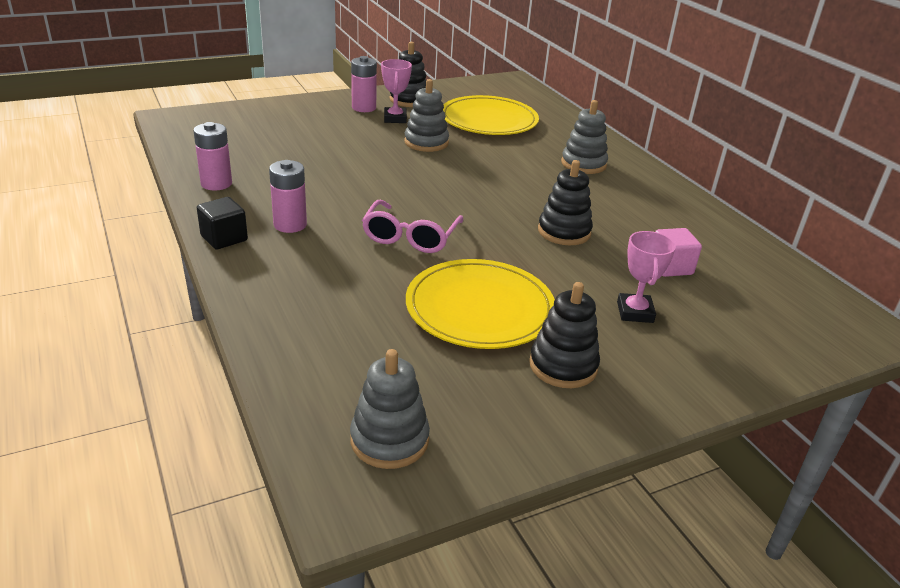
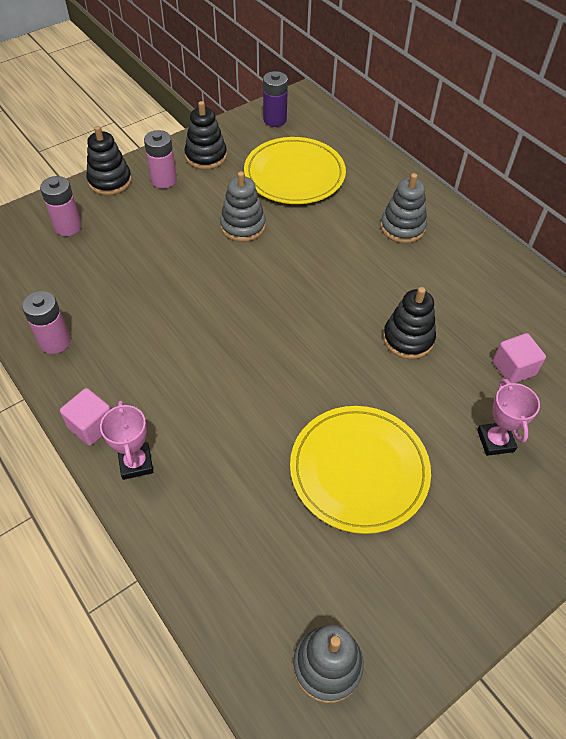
camera: 10 degrees left, 20 degrees up
black cube [197,197,248,250] -> pink cube [60,388,111,446]
pink battery [269,160,307,233] -> pink battery moved to [40,176,82,236]
pink glasses [362,200,463,253] -> none
pink trophy [381,59,412,123] -> pink trophy moved to [100,401,153,480]
black stacking toy [529,282,600,388] -> black stacking toy moved to [86,126,132,195]
none -> purple battery [263,71,288,127]

